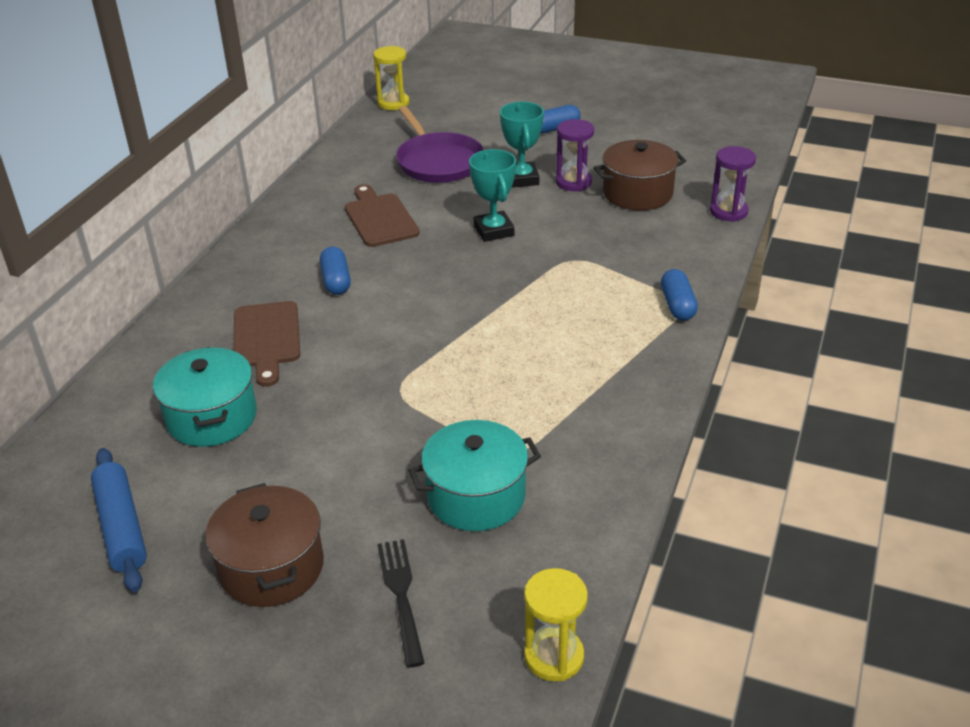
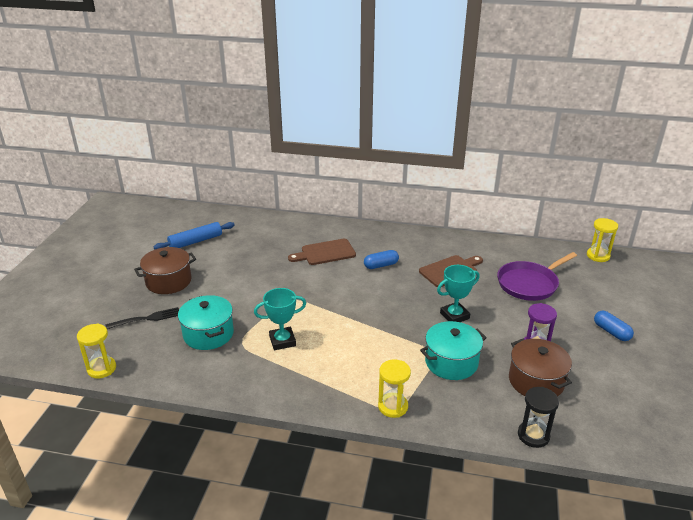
camera: 80 degrees right, 5 degrees down
turquoise pot [153,347,257,447] -> turquoise pot moved to [420,321,487,380]
turquoise trophy [500,102,544,187] -> turquoise trophy moved to [254,288,306,350]
blue capsule [661,269,698,321] -> yellow hourglass [378,359,411,418]
purple hourglass [710,146,756,222] -> black hourglass [518,387,559,448]

